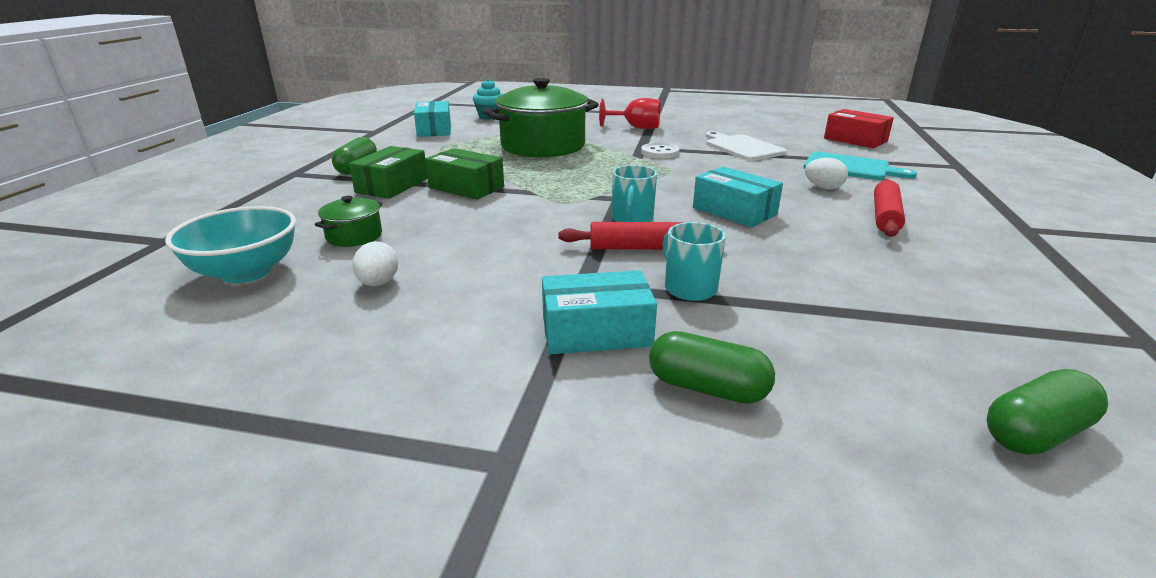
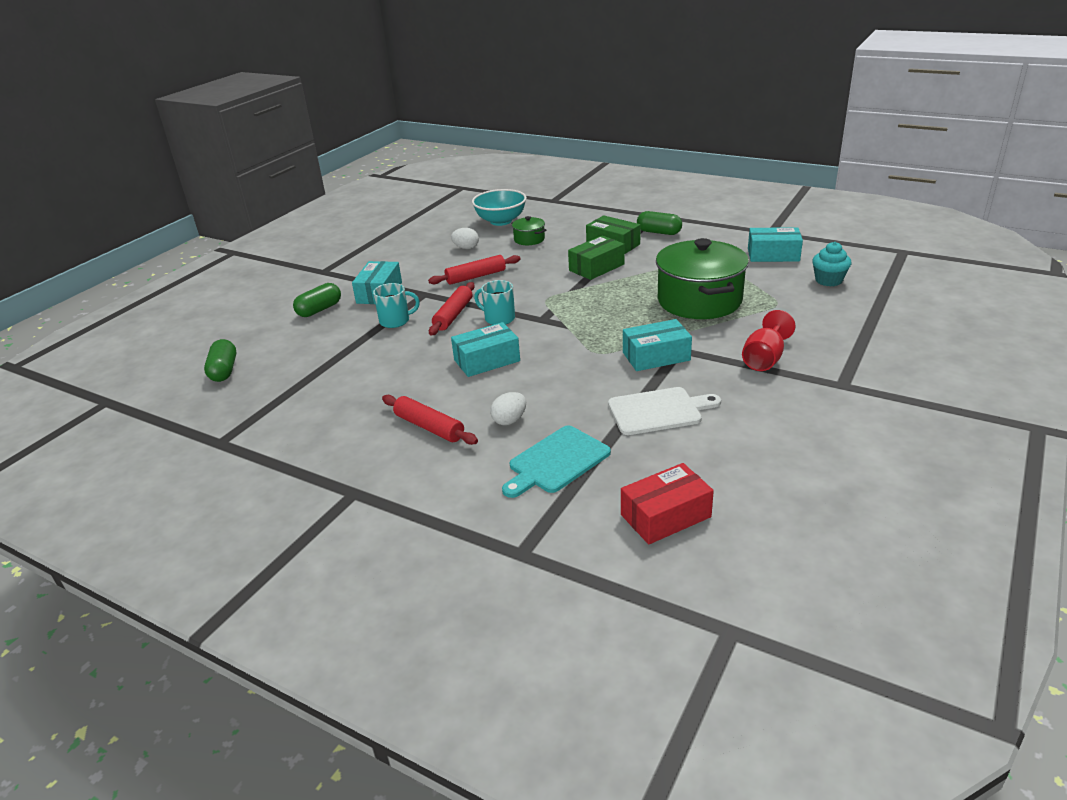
camera: 110 degrees right, 5 degrees up
white button [641,143,679,159] -> turquoise box [623,319,692,371]
none -> red rolling pin [428,255,521,285]

